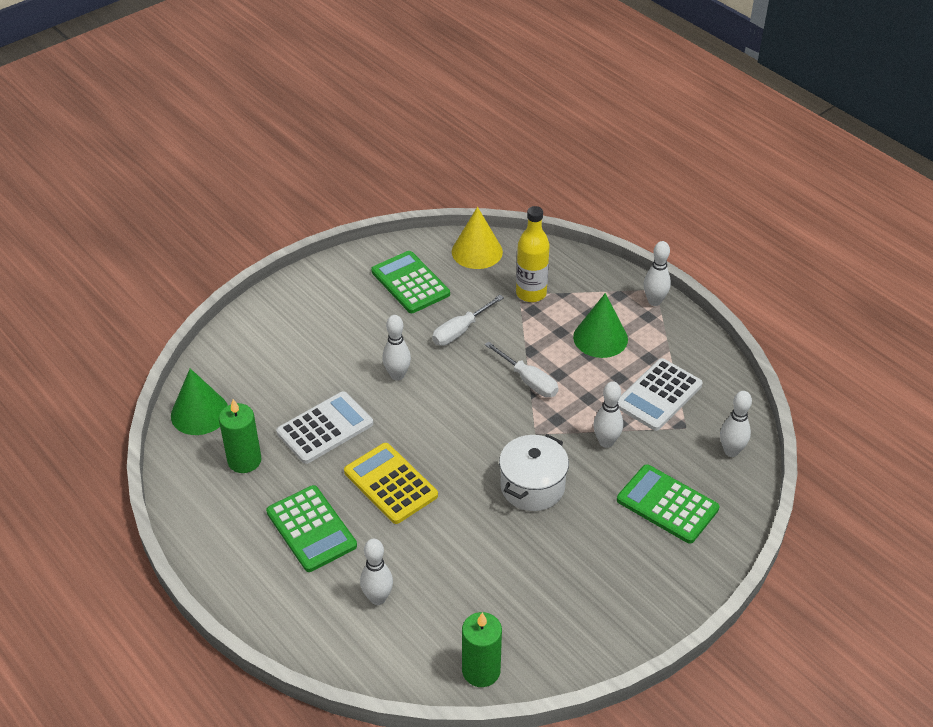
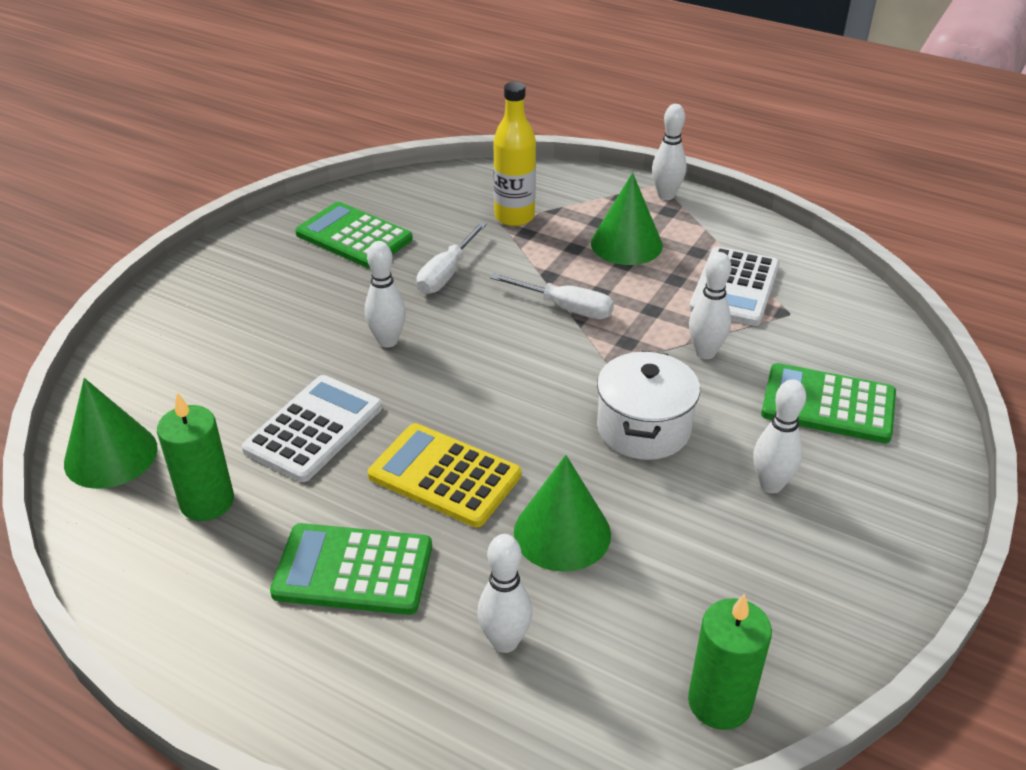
camera: 20 degrees left, 5 degrees down
green calculator [266,485,357,572] -> green calculator turned 150 degrees clockwise [270,523,432,615]
yellow cone [452,207,503,269] -> none
white bowling pin [720,391,752,457] -> white bowling pin moved to [753,379,806,493]
none -> green cone [514,455,611,572]

